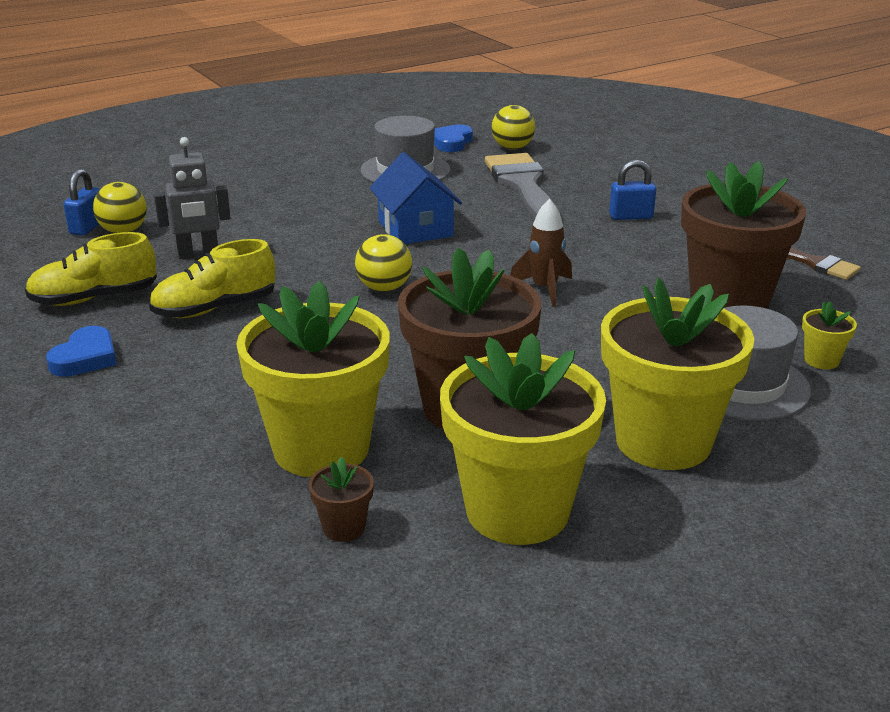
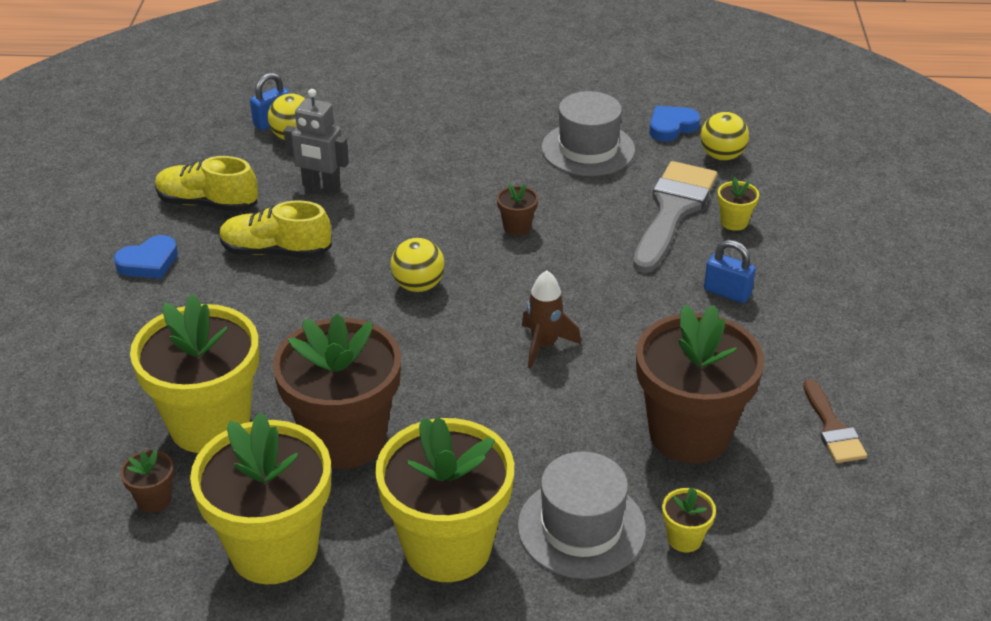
camera: 35 degrees right, 10 degrees up
blue house [370,152,462,244] -> brown flower pot [497,183,538,236]
none -> yellow flower pot [717,177,759,231]

